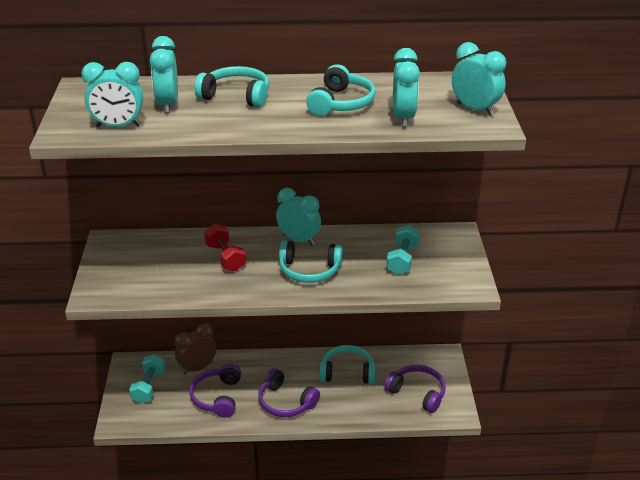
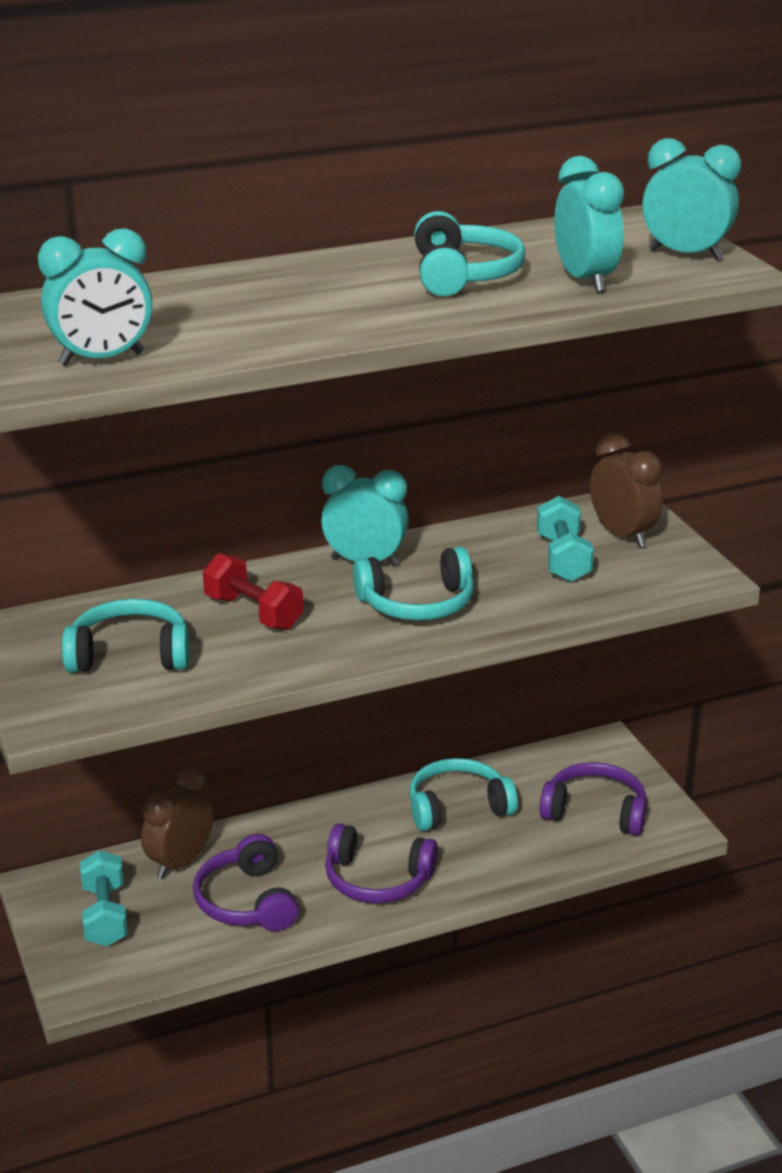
camera: 20 degrees left, 5 degrees down
turquoise clock [150,36,178,113] -> none
turquoise headphones [195,66,269,108] -> turquoise headphones moved to [62,599,190,673]
none -> brown clock [590,433,663,547]

